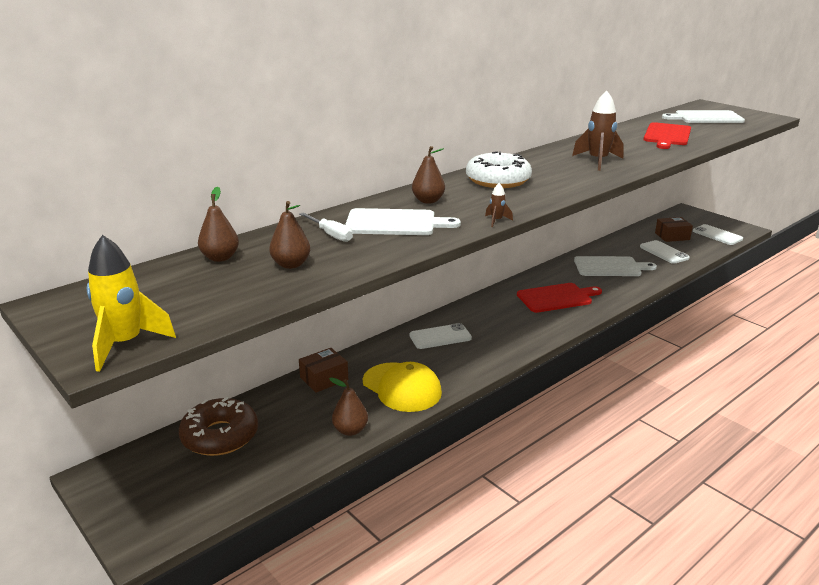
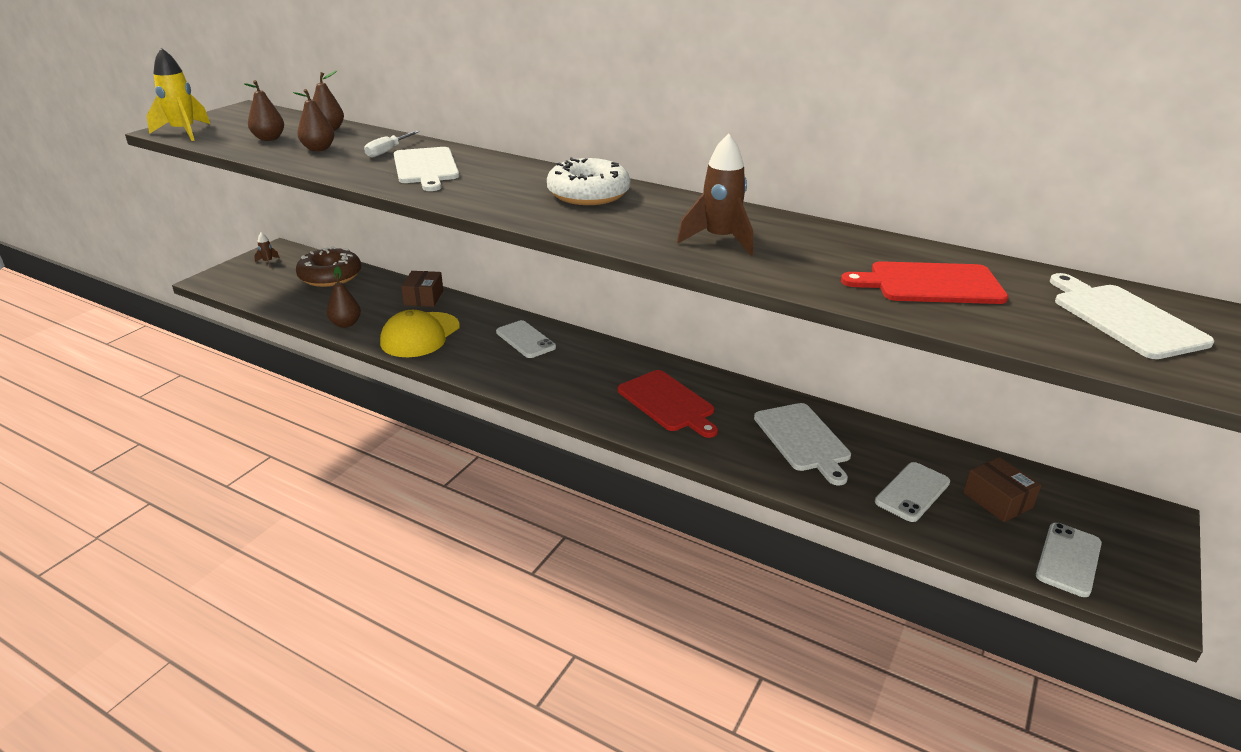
camera: 70 degrees right, 5 degrees up
brown box [299,348,348,393] -> brown box turned 60 degrees clockwise [401,271,443,307]
brown pear [412,146,445,204] -> brown pear moved to [244,80,284,141]
brown rocket [485,183,513,227] -> brown rocket moved to [254,232,280,268]

